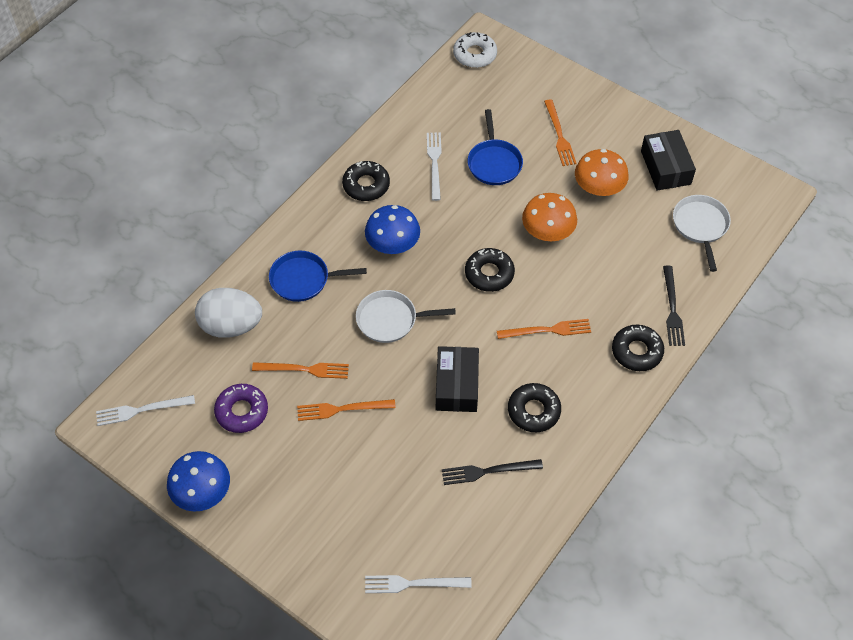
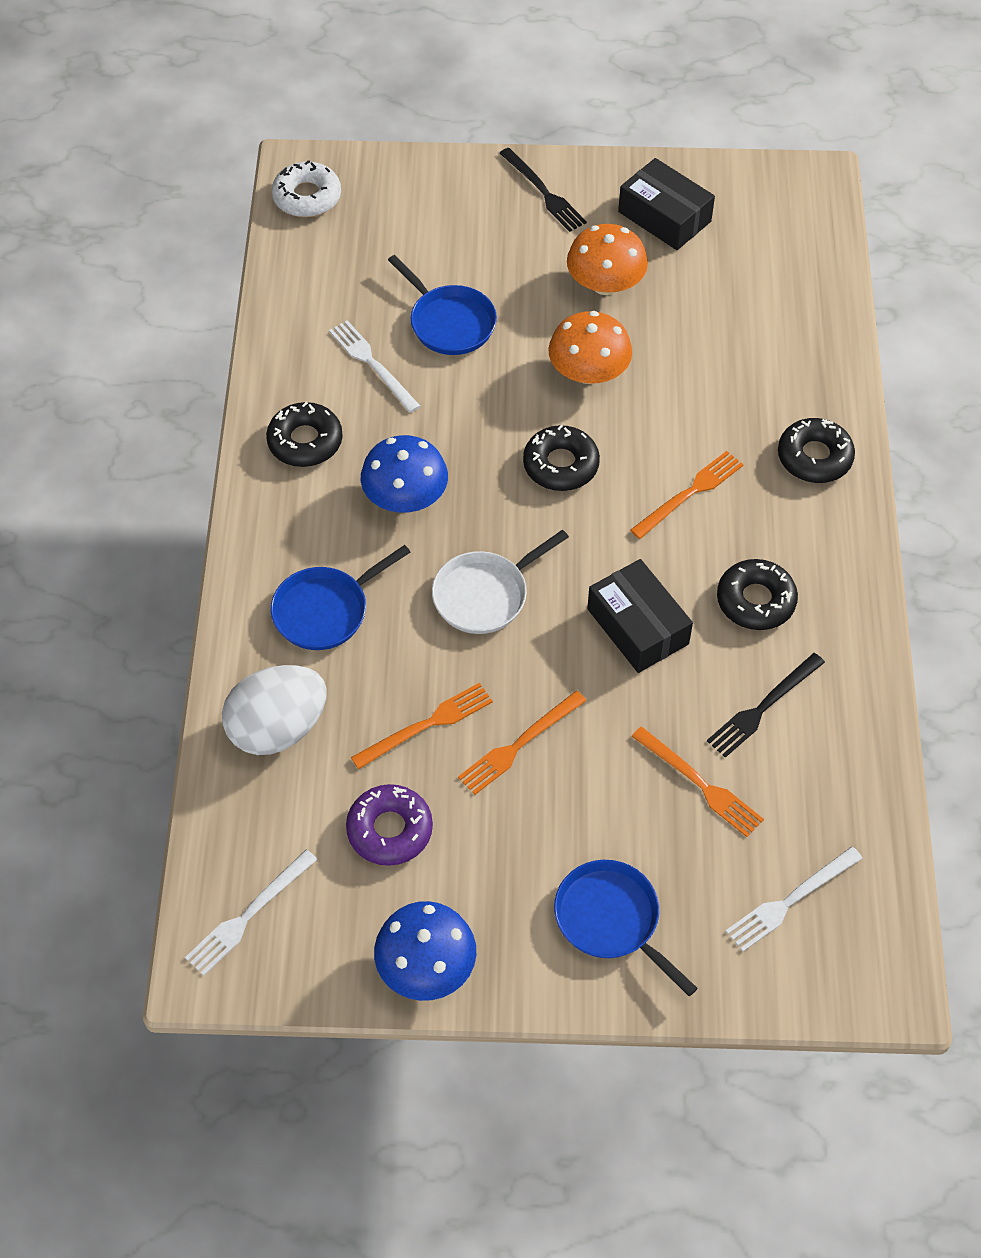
camera: 35 degrees left, 0 degrees up
orange fork [544,99,577,166] -> orange fork moved to [631,726,764,837]
black fork [663,266,685,346] -> black fork moved to [500,148,587,232]
white pan [673,195,731,272] -> none
none -> blue pan [554,860,698,996]

